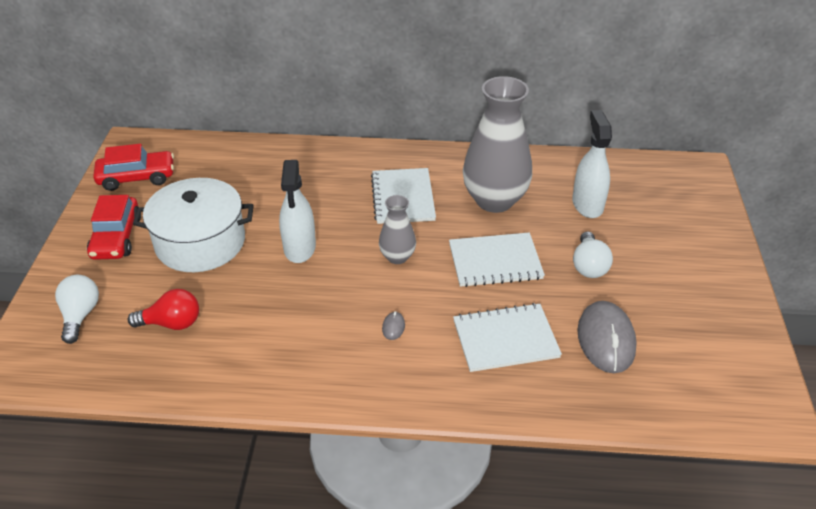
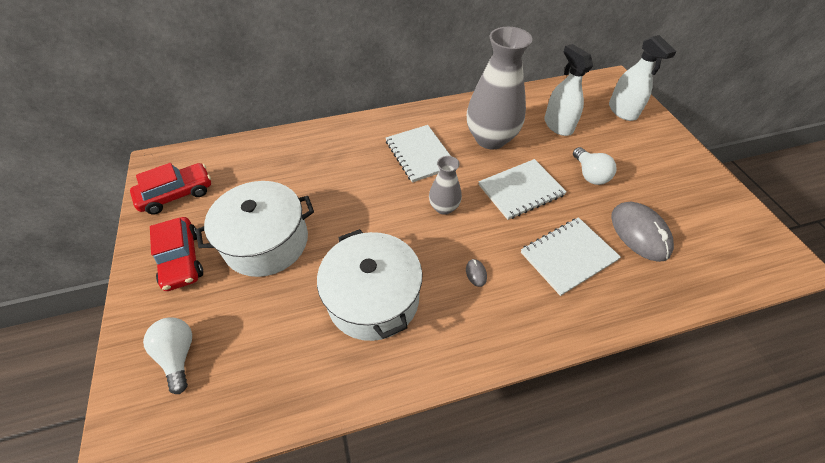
camera: 20 degrees left, 10 degrees up
red light bulb [128,289,199,330] -> none
white spray bottle [279,160,316,263] -> white spray bottle moved to [609,35,677,121]
none -> white pot [317,229,422,341]

